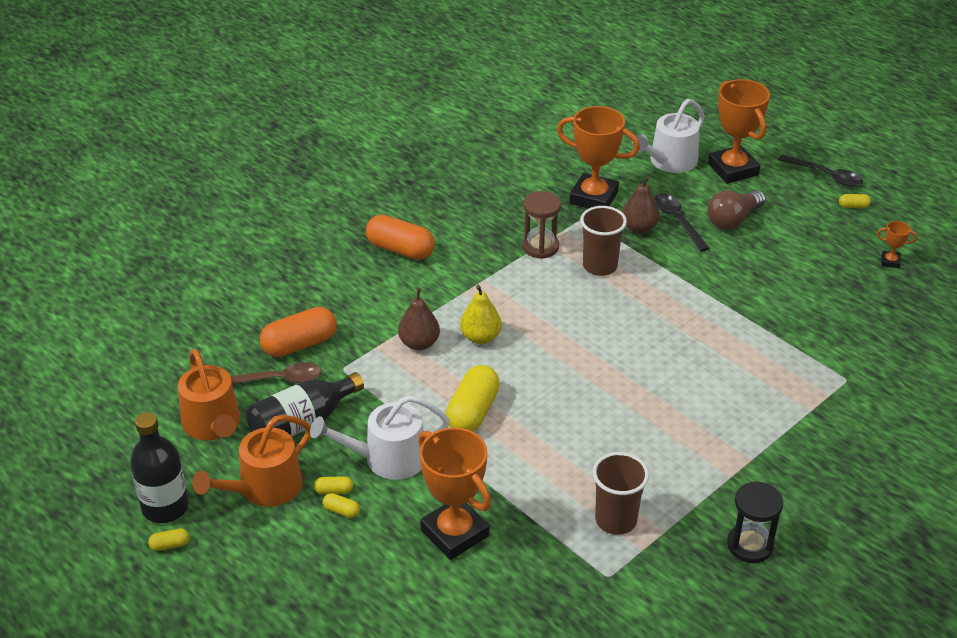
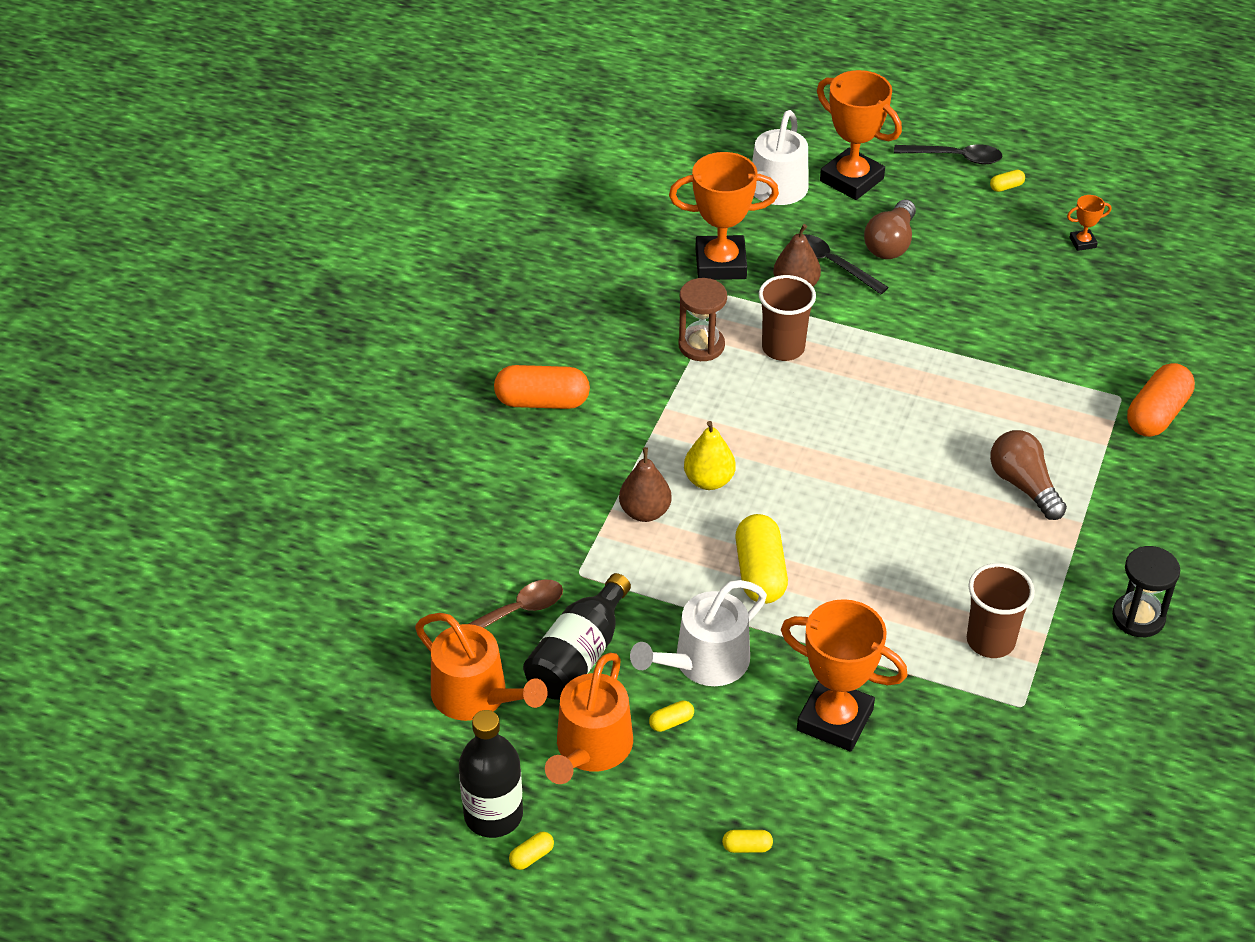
camera: 25 degrees left, 5 degrees up
orange capsule [260,307,337,357] -> orange capsule moved to [1127,363,1195,437]
yellow capsule [323,493,360,518] -> yellow capsule moved to [722,830,773,853]
none -> brown light bulb [990,430,1067,520]

